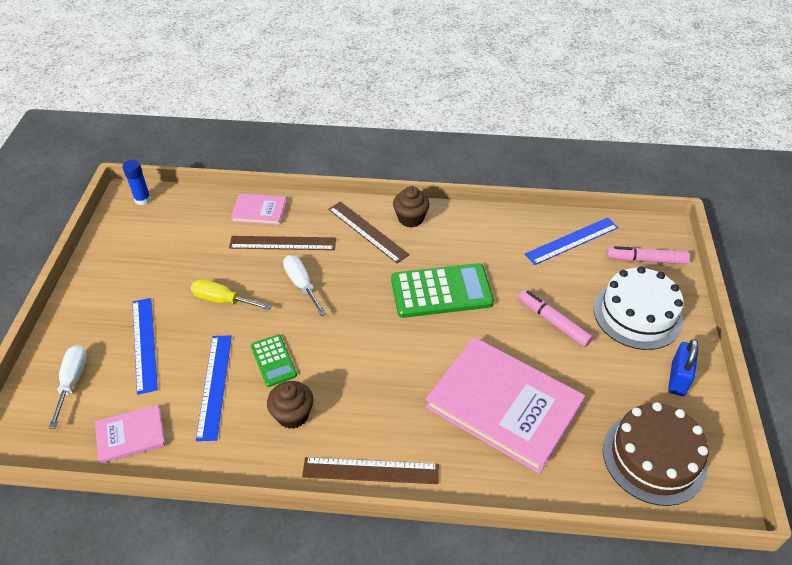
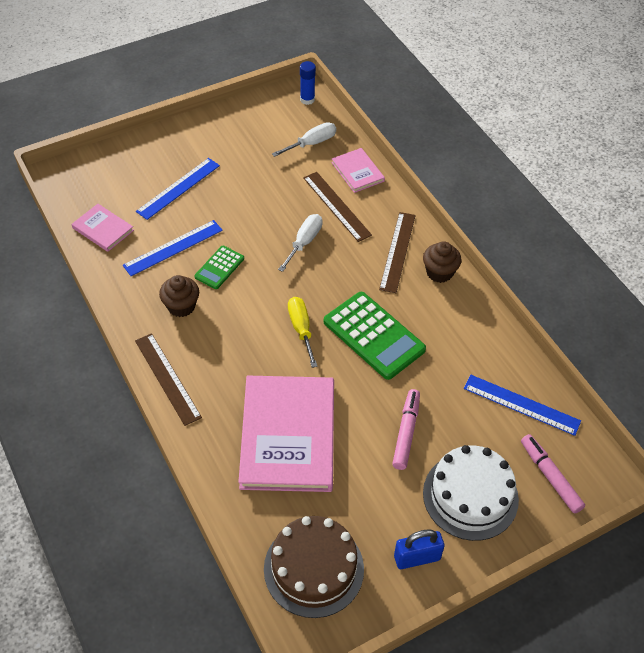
camera: 55 degrees right, 5 degrees up
white screwdriver [49,345,87,428] -> white screwdriver moved to [272,122,336,157]
yellow screwdriver [191,279,272,310] -> yellow screwdriver moved to [288,297,318,368]

